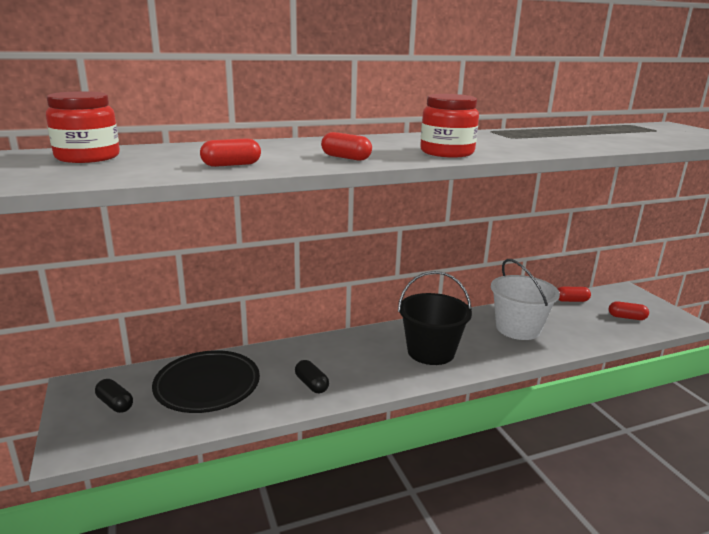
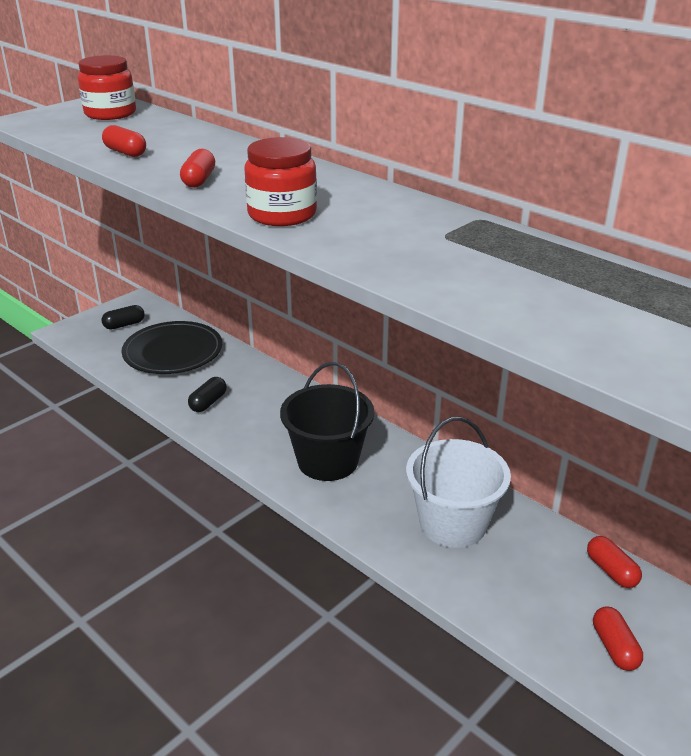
camera: 65 degrees right, 10 degrees up
black capsule [95,379,133,413] -> black capsule turned 45 degrees clockwise [101,305,145,330]

